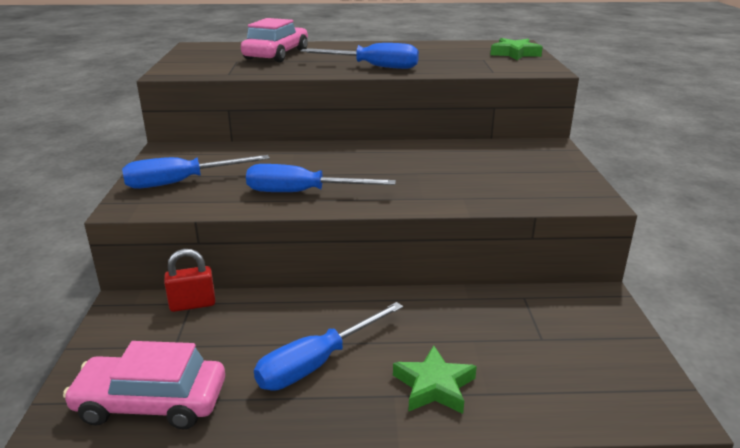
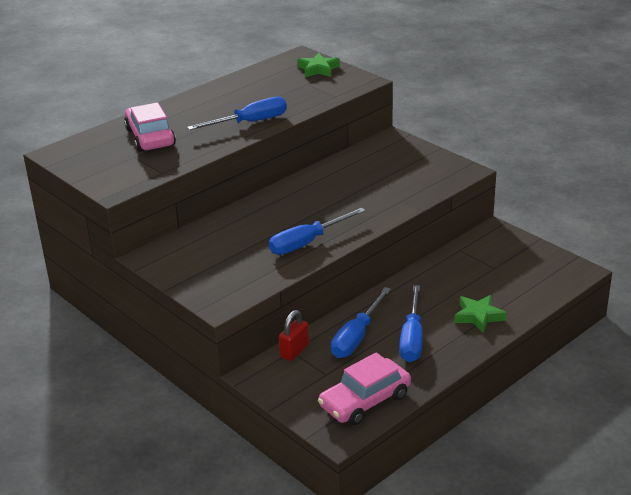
camera: 40 degrees left, 5 degrees up
blue screwdriver [122,155,270,189] -> blue screwdriver moved to [331,287,391,358]

